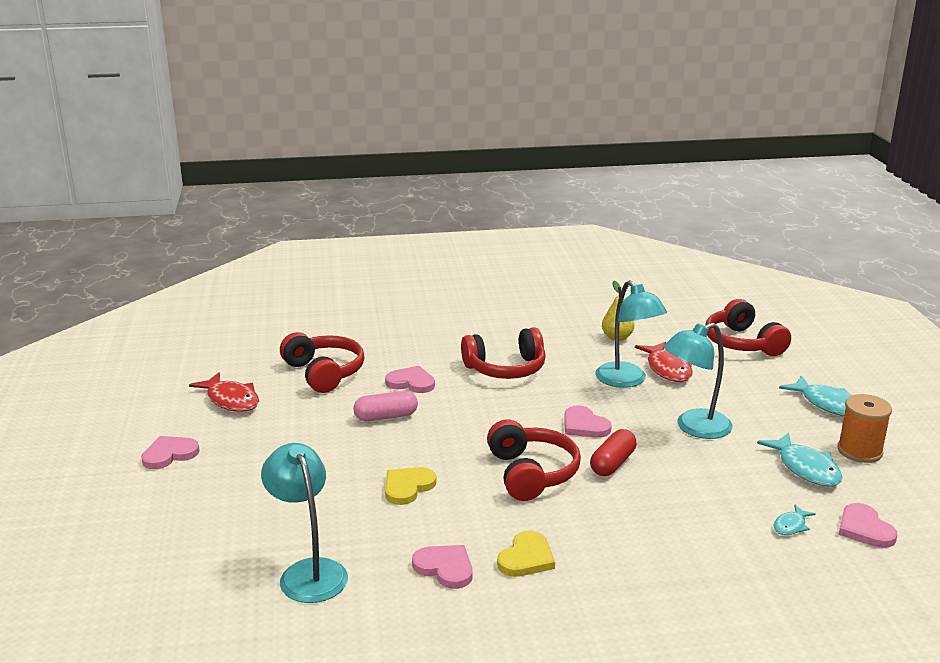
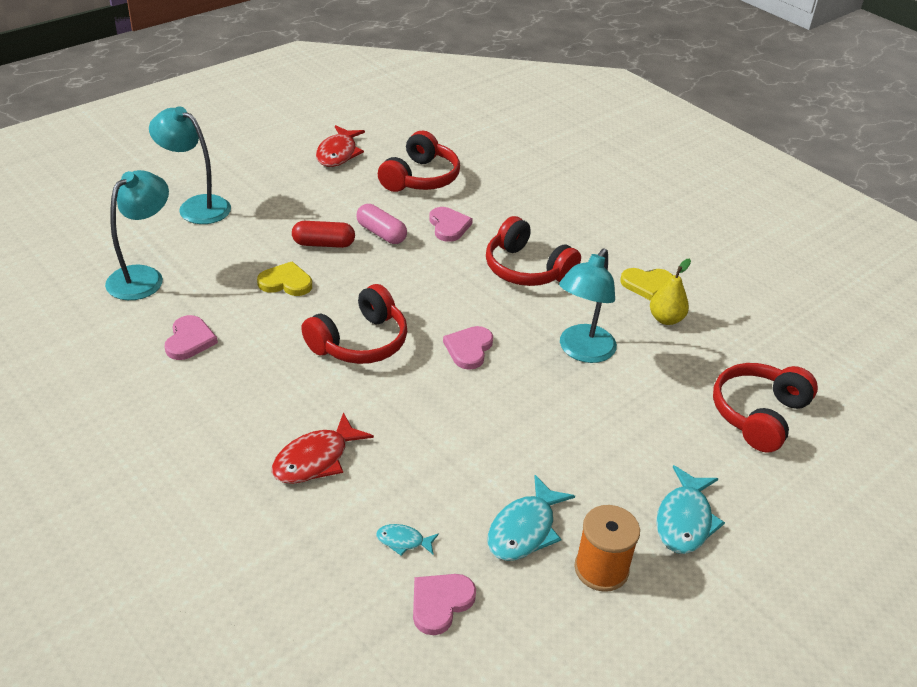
camera: 55 degrees right, 15 degrees up
pink heart [141,436,200,469] -> none
yellow heart [497,531,555,577] -> yellow heart moved to [620,268,673,301]
red capsule [590,429,637,476] -> red capsule moved to [292,221,355,248]
red fish [635,342,693,382] -> red fish moved to [272,412,374,484]
turquoise lamp [664,323,733,439] -> turquoise lamp moved to [149,106,231,224]

